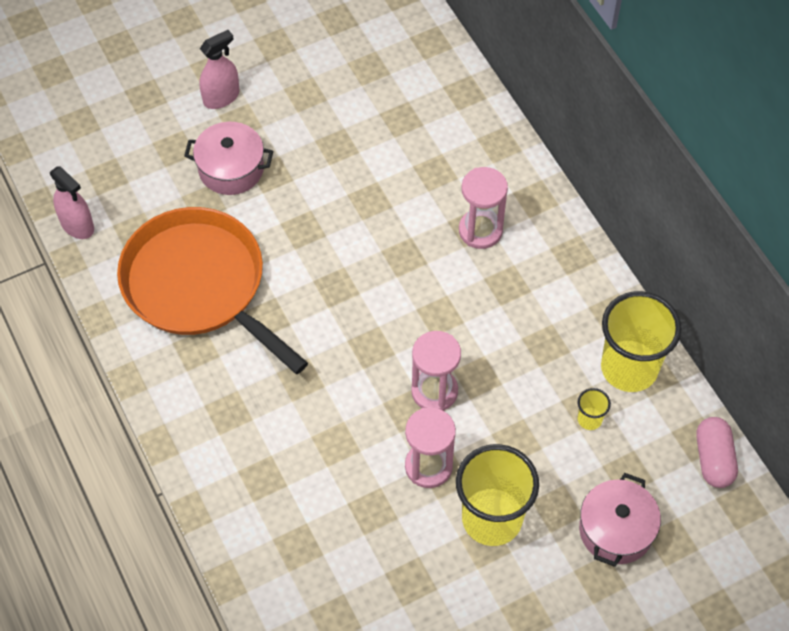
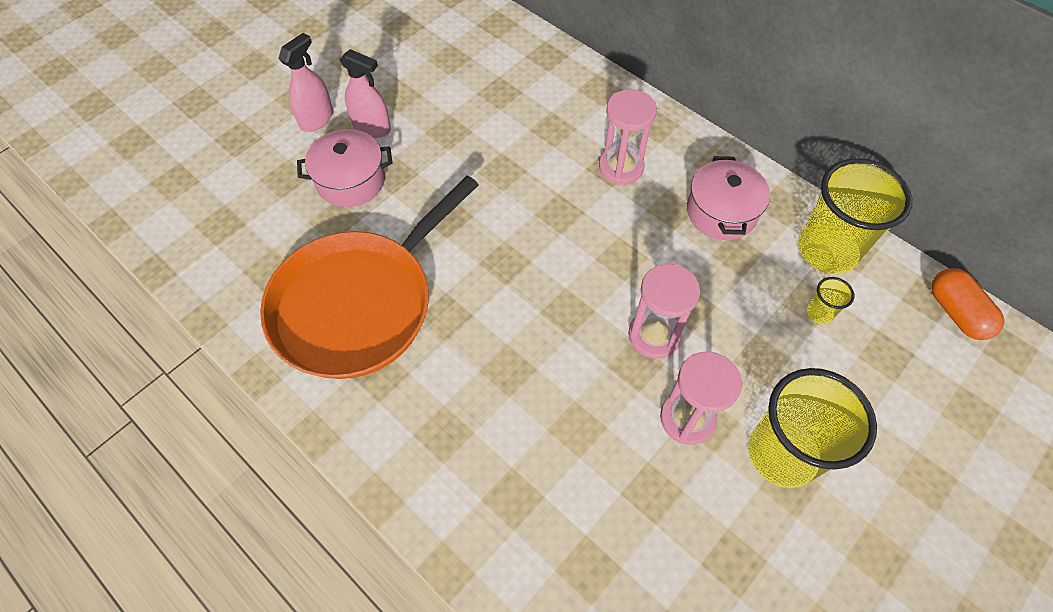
camera: 20 degrees left, 0 degrees up
pink spray bottle [50,166,94,239] -> pink spray bottle moved to [340,49,391,138]
orange pan [117,207,308,374] -> orange pan turned 75 degrees counterclockwise [260,176,479,379]
pink pot [579,473,661,567] -> pink pot moved to [687,156,770,240]
pink capsule [696,417,738,488] -> orange capsule [931,268,1004,340]

